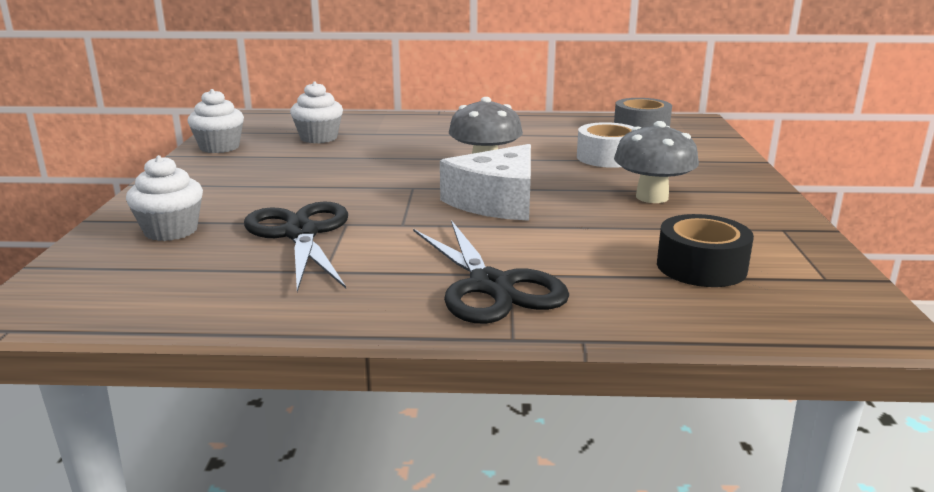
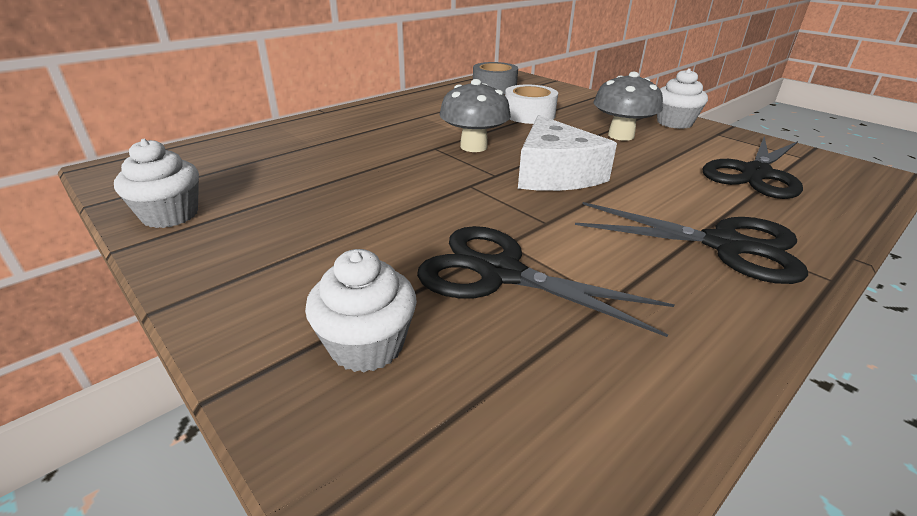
camera: 45 degrees left, 10 degrees up
white cupcake [290,82,343,143] -> white cupcake moved to [657,68,708,129]
black tape [657,214,754,287] -> black scissors [702,137,803,199]

